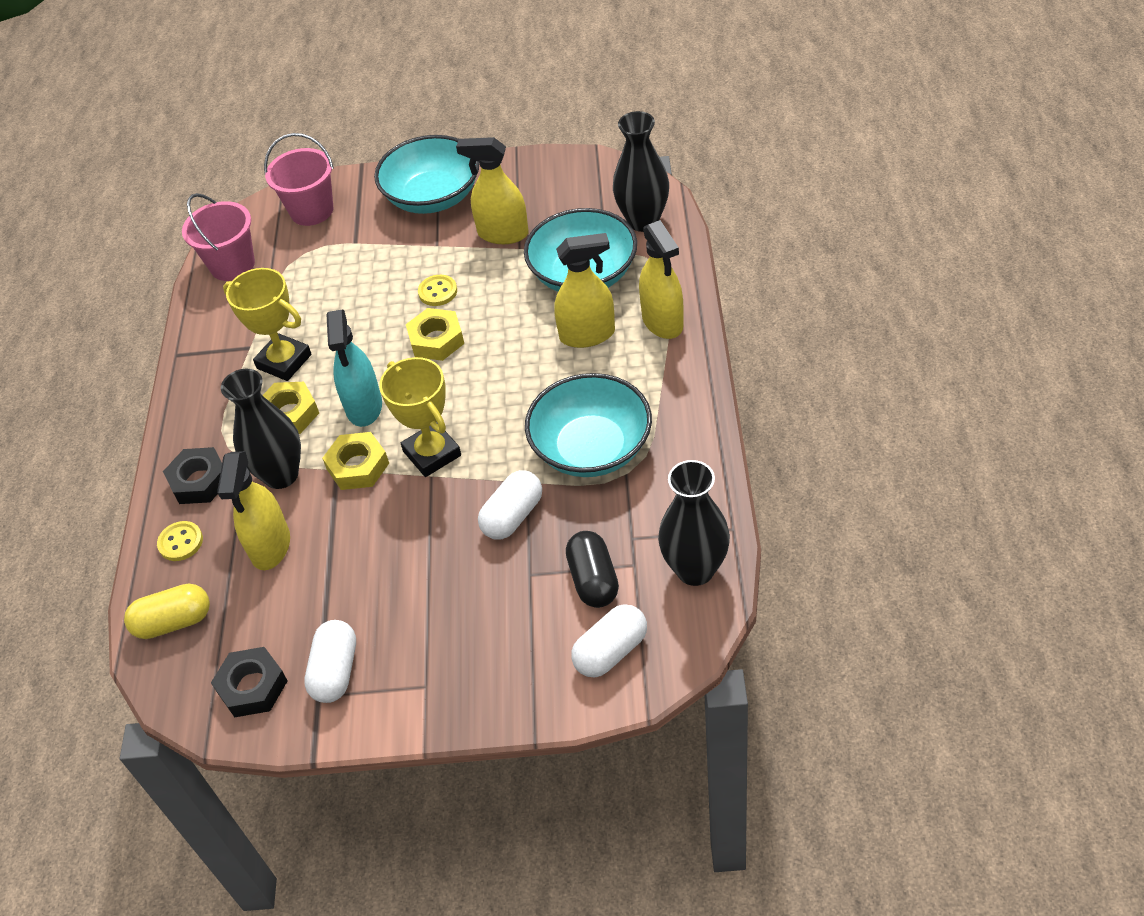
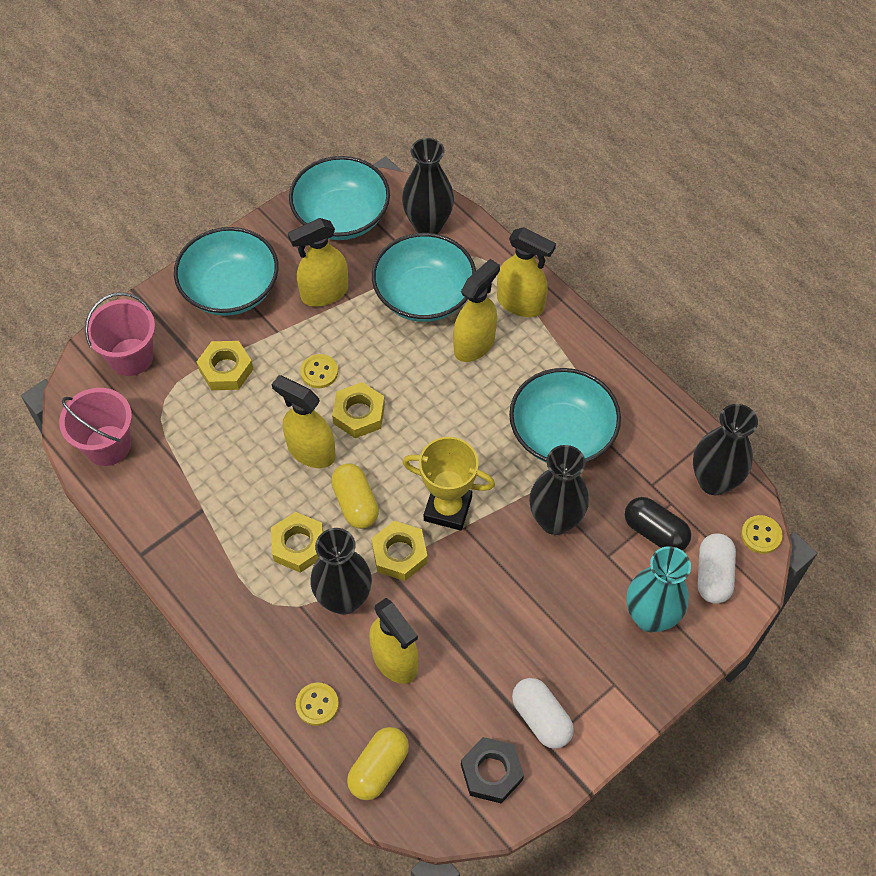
camera: 45 degrees left, 10 degrees up
black nut [163,447,222,504] -> none
yellow trophy [223,268,312,381] -> none
turquoise spray bottle [326,310,382,427] -> yellow capsule [331,463,379,529]
white capsule [478,470,542,540] -> black vase [529,445,589,535]
none -> yellow nut [197,341,253,390]
none -> yellow spray bottle [272,375,336,468]
none -> turquoise bowl [289,156,390,240]
none -> turquoise vase [626,546,691,632]
none -> yellow button [741,515,782,554]

